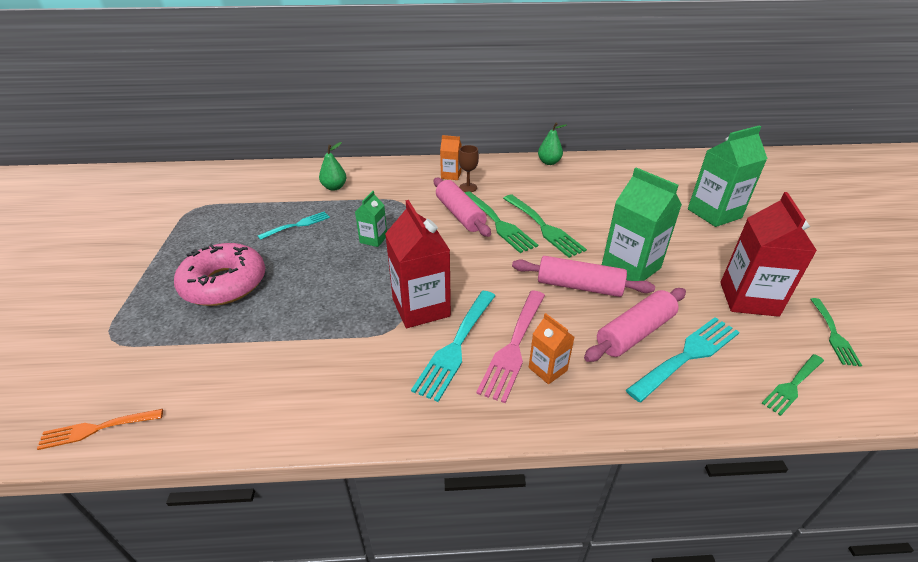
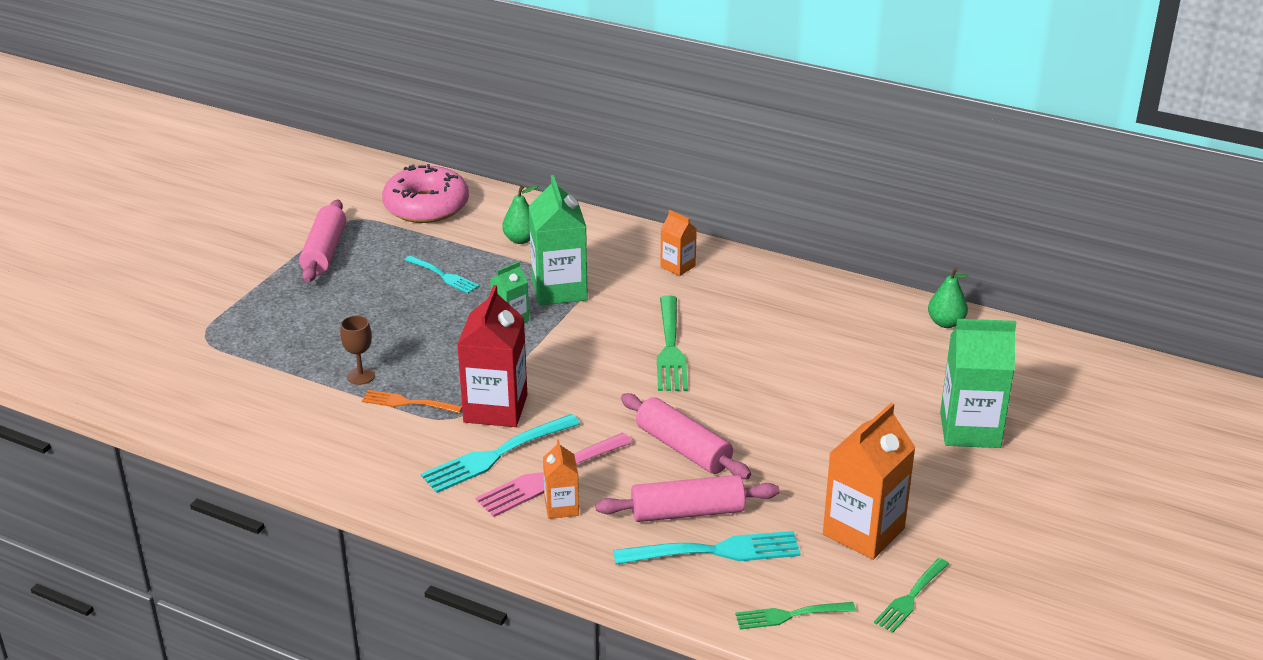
camera: 30 degrees right, 5 degrees down
orange fork [37,409,163,450] -> orange fork moved to [362,390,462,413]
pink donut [174,243,265,306] -> pink donut moved to [382,164,469,223]
turquoise fork [258,212,330,240] -> turquoise fork turned 45 degrees clockwise [405,255,479,293]
pink rolling pin [434,178,491,237] -> pink rolling pin moved to [299,200,346,283]
brown goblet [458,145,479,192] -> brown goblet moved to [340,315,375,385]
green fork [503,195,587,258] -> none
green pear [538,123,567,165] -> green pear moved to [928,267,968,328]
green carton [602,167,682,281] -> green carton moved to [529,175,588,305]
red carton [720,192,817,317] -> orange carton [823,403,916,560]

